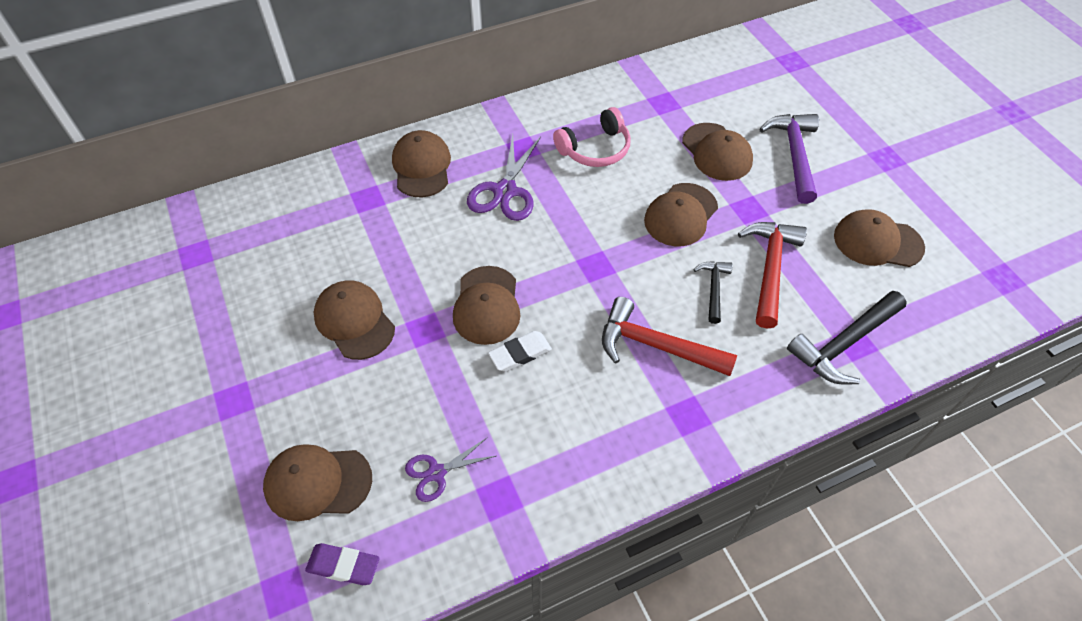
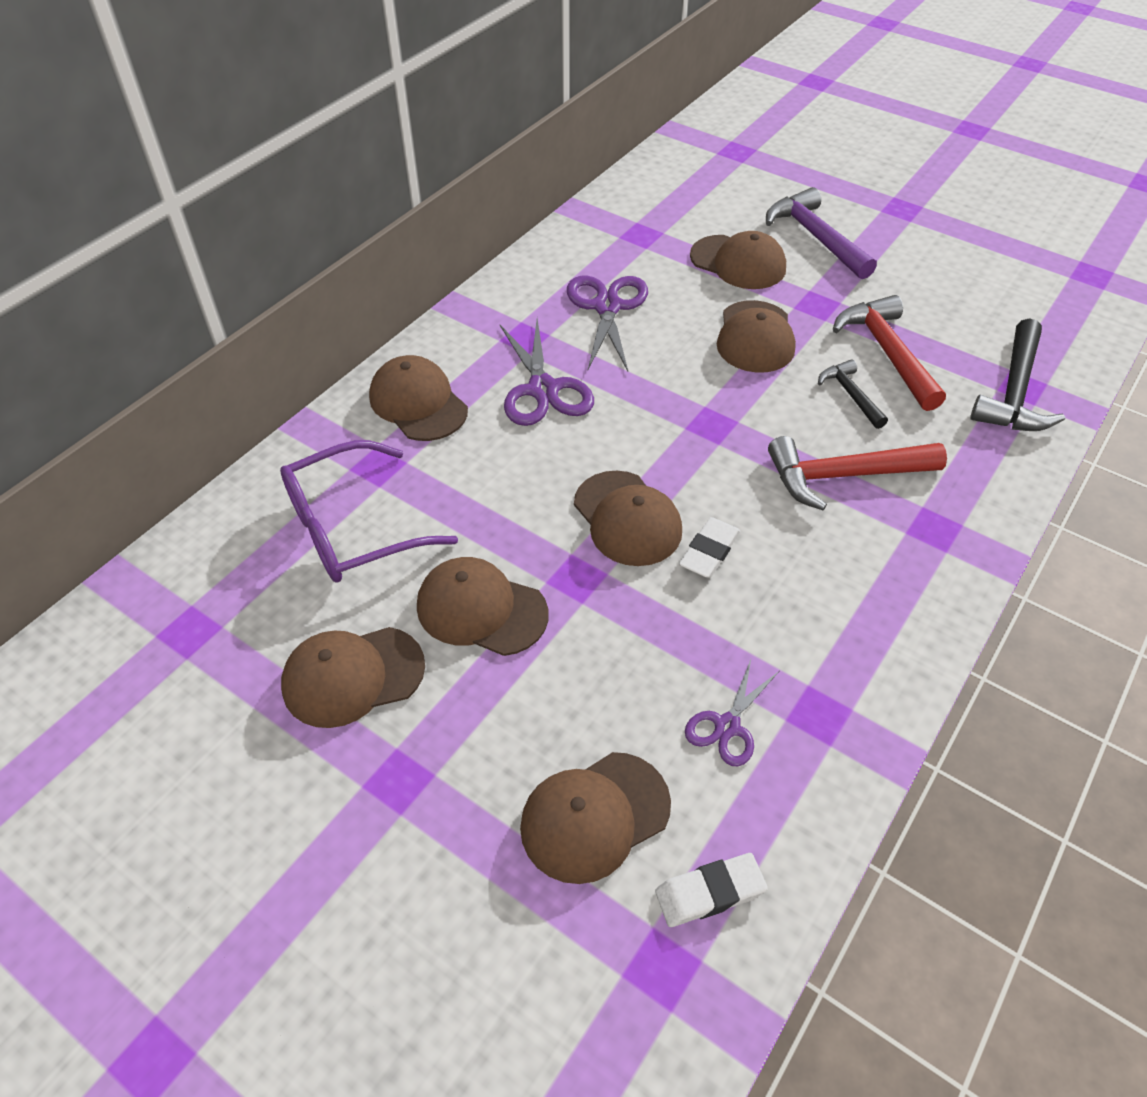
camera: 30 degrees left, 5 degrees down
purple eraser [305,543,380,585] -> white eraser [655,853,767,927]
pink headphones [553,107,631,167] -> purple scissors [567,276,648,371]
brown cap [834,209,925,267] -> brown cap moved to [281,627,425,728]
none -> purple glasses [280,440,458,583]

